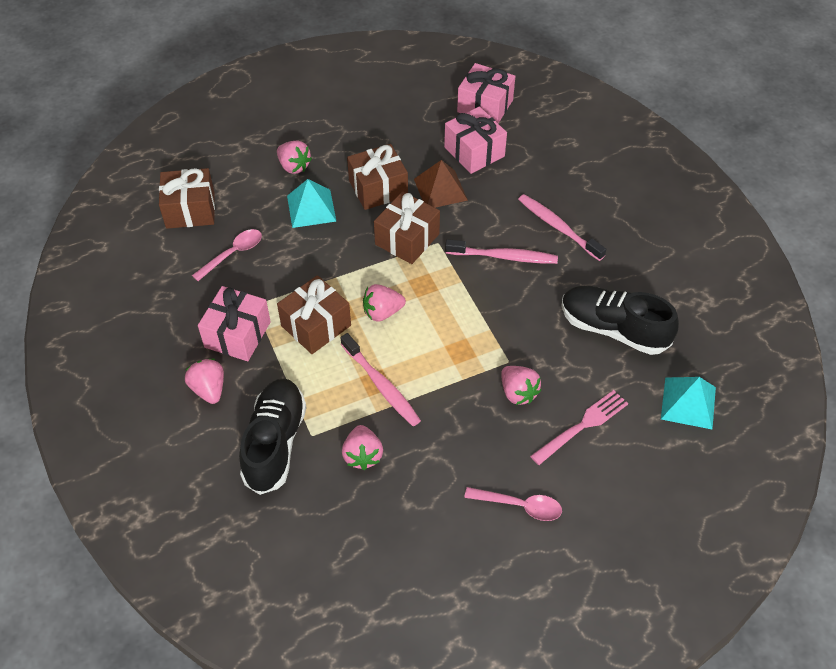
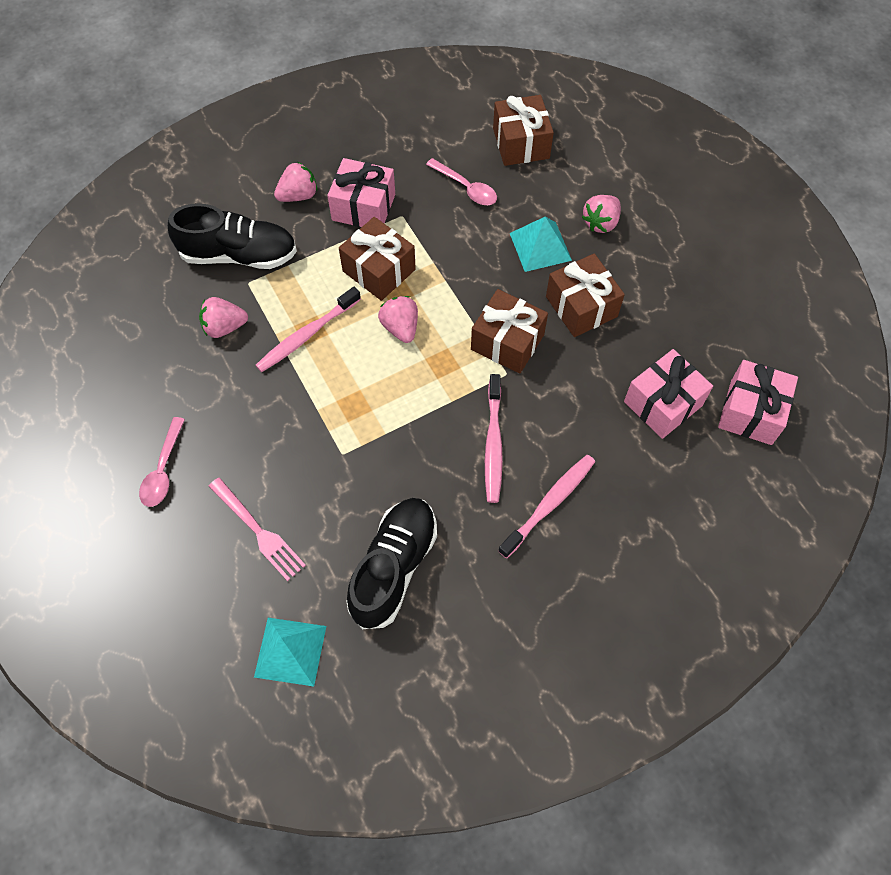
camera: 85 degrees right, 10 degrees up
brown pyramid [414,160,468,208] -> none
pink strawberry [501,366,541,405] -> none

